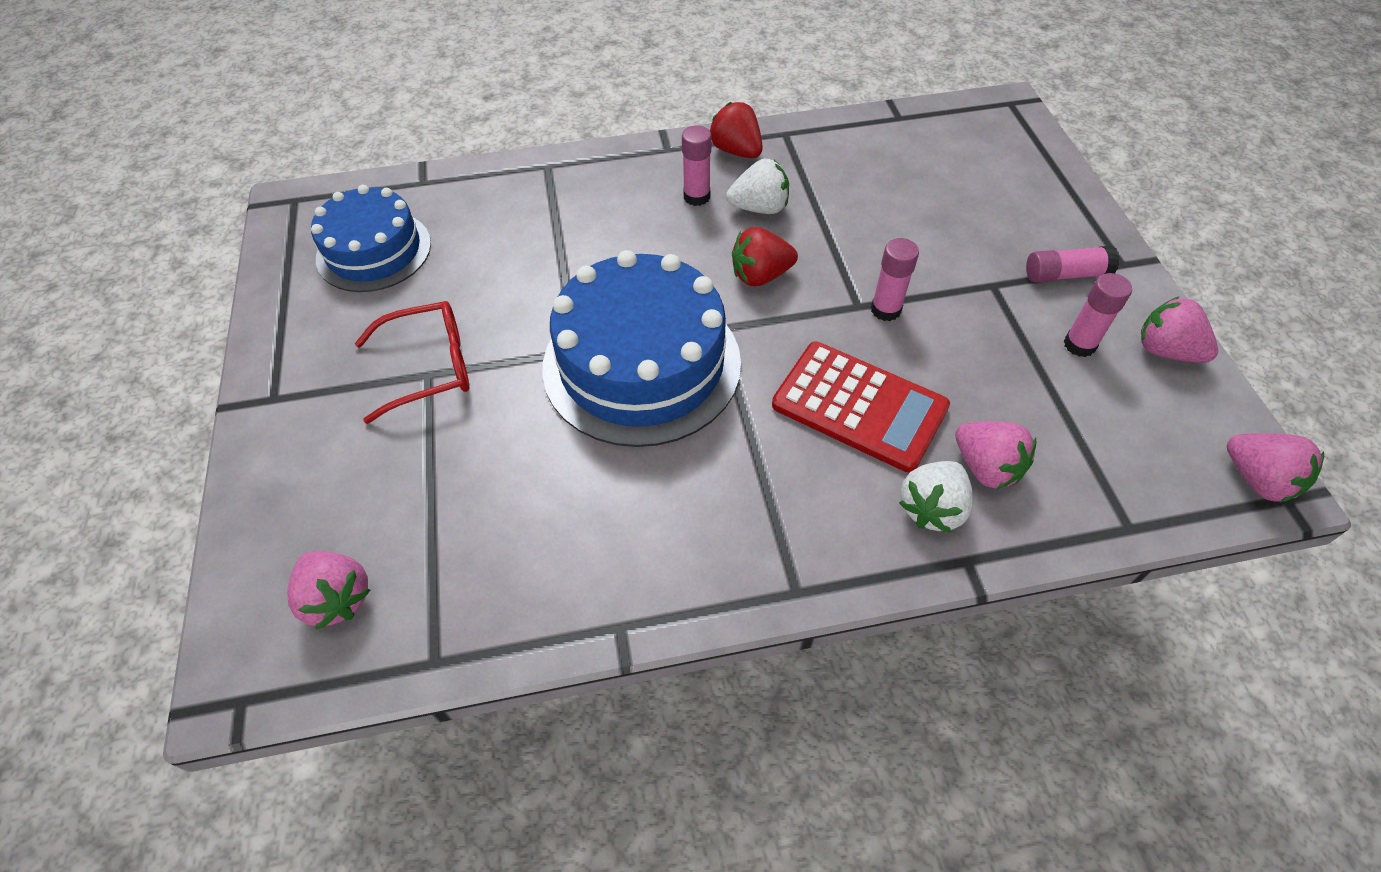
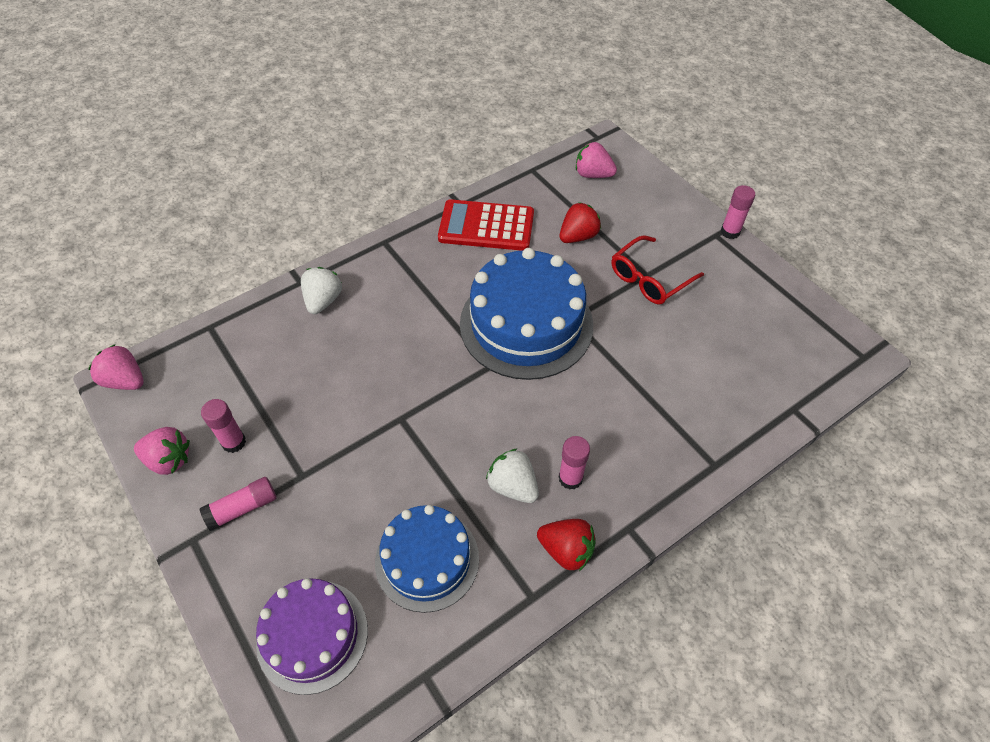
camera: 155 degrees right, 0 degrees up
blue cake [311,185,431,292] -> blue cake moved to [375,505,479,613]
white strawberry [726,159,789,214] -> white strawberry turned 75 degrees clockwise [486,448,539,503]
red strawberry [732,227,798,286] -> red strawberry moved to [560,202,601,243]
red calculator [772,342,950,473] -> red calculator moved to [438,199,534,251]
pink glue stick [871,238,919,321] -> pink glue stick moved to [720,185,755,239]
pink strawberry [955,421,1036,490] -> none
none -> purple cake [256,578,368,695]

